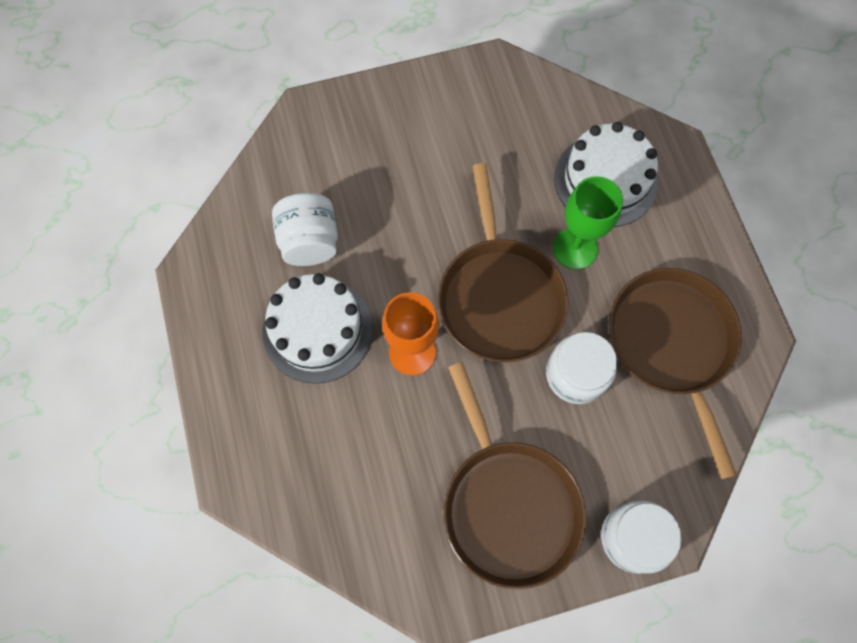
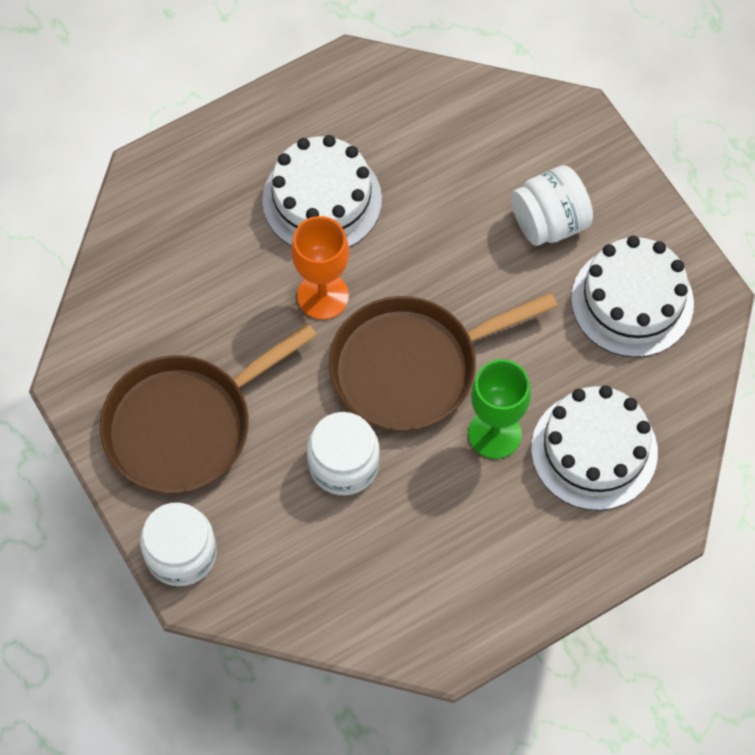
camera: 75 degrees right, 5 degrees down
white jar [272,192,338,266] -> white jar moved to [511,165,593,246]
brown pan [609,268,742,479] -> none
none -> white cake [571,236,694,357]

